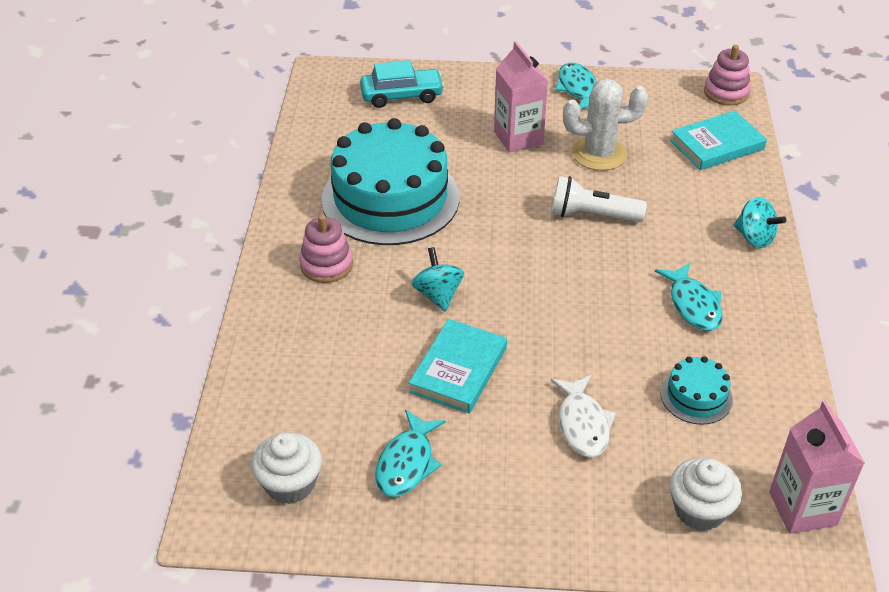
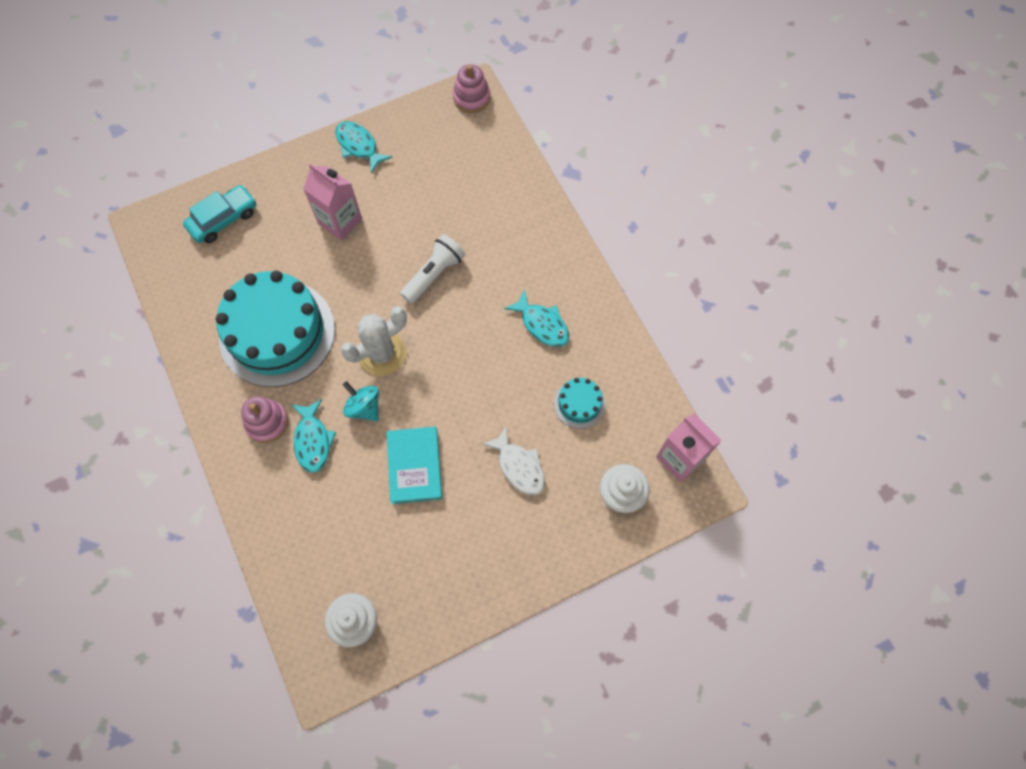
camera: 30 degrees left, 25 degrees up
turquoise fish [375,410,446,497] -> turquoise fish moved to [292,399,336,473]
white flashlight [552,176,647,222] -> white flashlight turned 150 degrees clockwise [400,234,465,304]
white cactus [563,79,648,171] -> white cactus moved to [341,306,407,376]
turquoise book [670,111,767,170] -> none
turquoise spinning top [734,197,786,248] -> none

